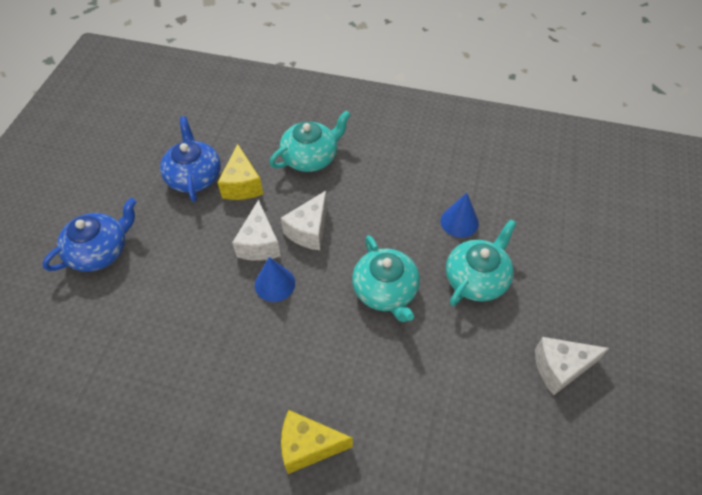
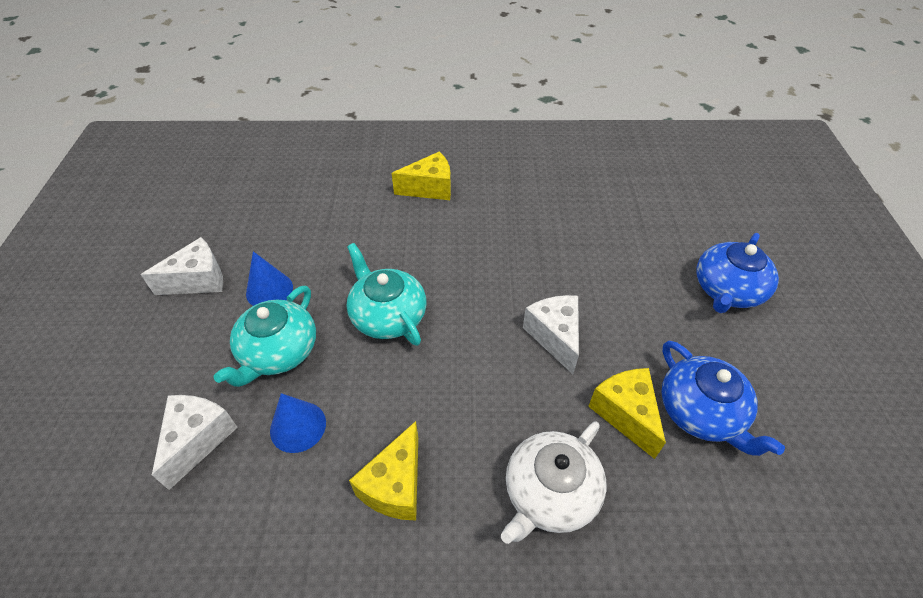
camera: 165 degrees right, 5 degrees down
blue cone [255,257,295,302] -> blue cone moved to [246,251,293,306]
turquoise teapot [269,110,351,172] -> white teapot [501,421,606,544]
white cheese [281,191,327,250] -> white cheese moved to [152,395,238,490]
none -> yellow cheese [349,421,418,520]

